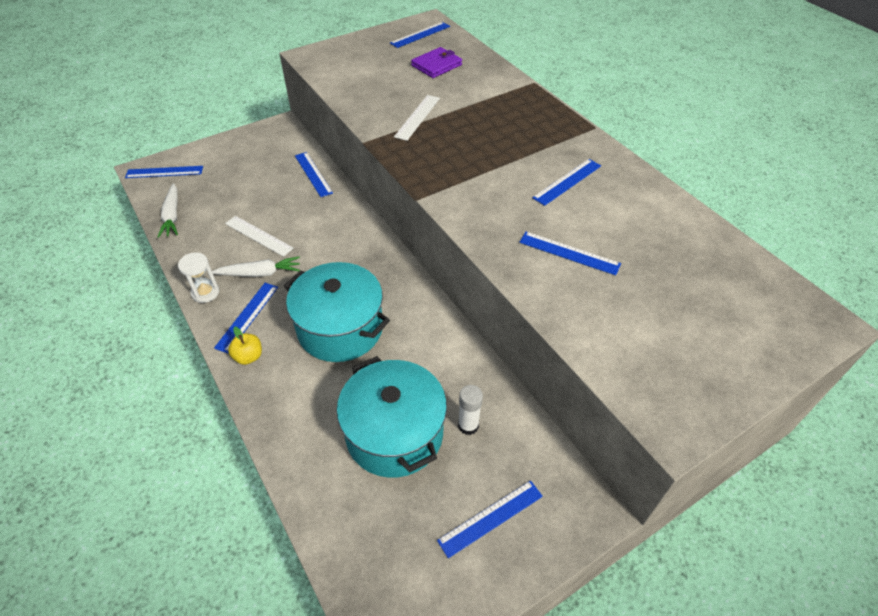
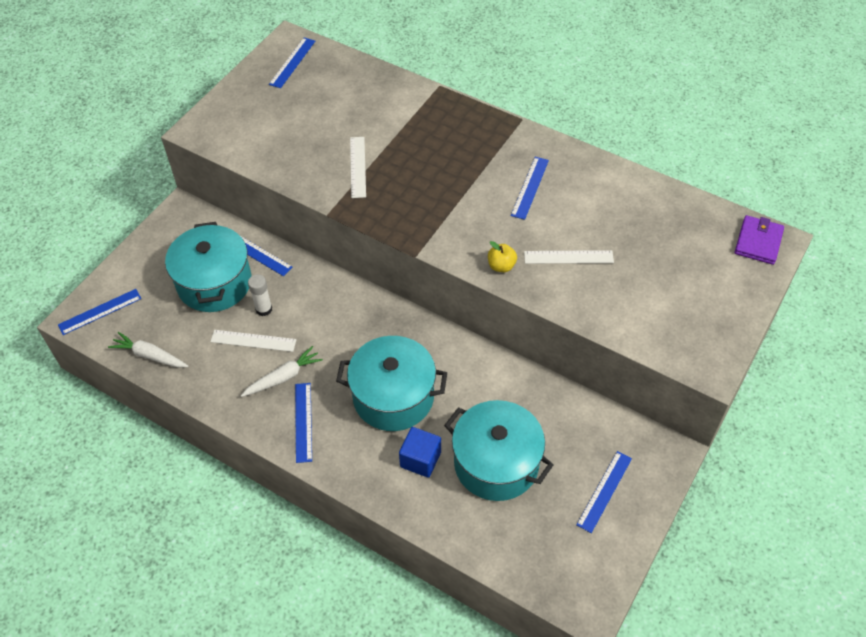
camera: 25 degrees left, 5 degrees up
white carrot [158,183,178,238] -> white carrot turned 150 degrees clockwise [108,332,188,368]
white hourglass [178,252,220,303] -> none
yellow apple [228,327,262,365] -> yellow apple moved to [488,241,517,272]
purple wallet [411,47,462,78] -> purple wallet moved to [735,215,784,265]
white glue stick [458,385,483,435] -> white glue stick moved to [248,274,272,316]
blue ruler [519,232,621,275] -> white ruler [524,250,614,264]
none -> turquoise pot [165,222,252,312]
none -> blue cube [399,427,441,478]

